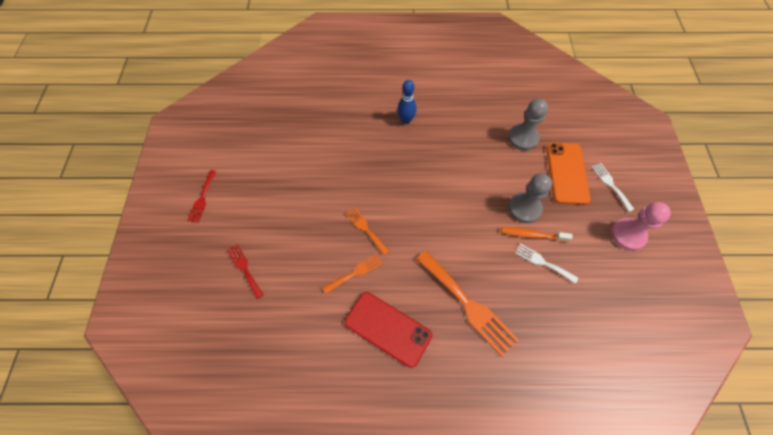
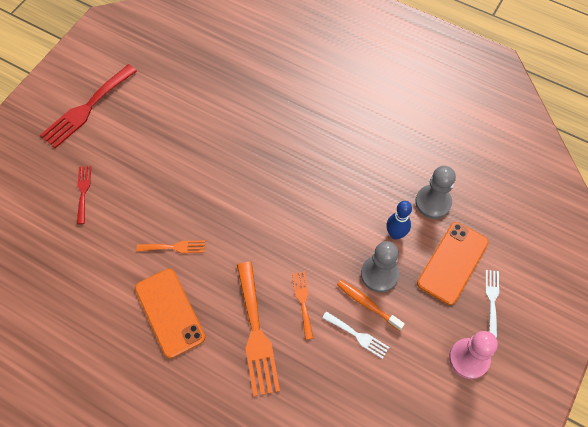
camera: 30 degrees right, 0 degrees up
red fork [187,170,217,223] -> red fork [40,64,137,148], size x1.90
orange fork [345,207,389,255] -> orange fork moved to [292,271,313,340]
red phone [345,292,432,368] -> orange phone [135,269,205,358]
blue bowling pin [397,80,417,124] -> blue bowling pin moved to [386,201,412,239]
white fork [515,244,578,284] -> white fork turned 150 degrees clockwise [322,311,389,359]

